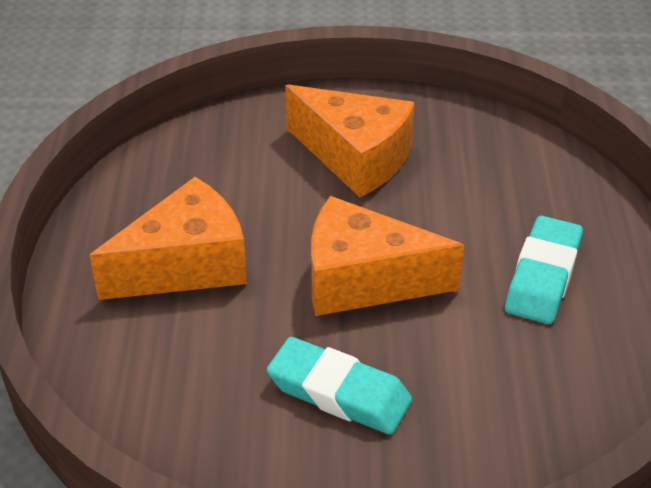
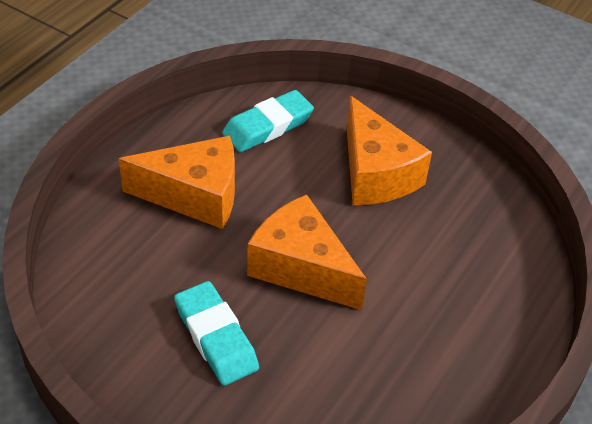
camera: 30 degrees right, 5 degrees up
turquoise eraser [505,216,583,324] -> turquoise eraser moved to [222,90,314,152]

